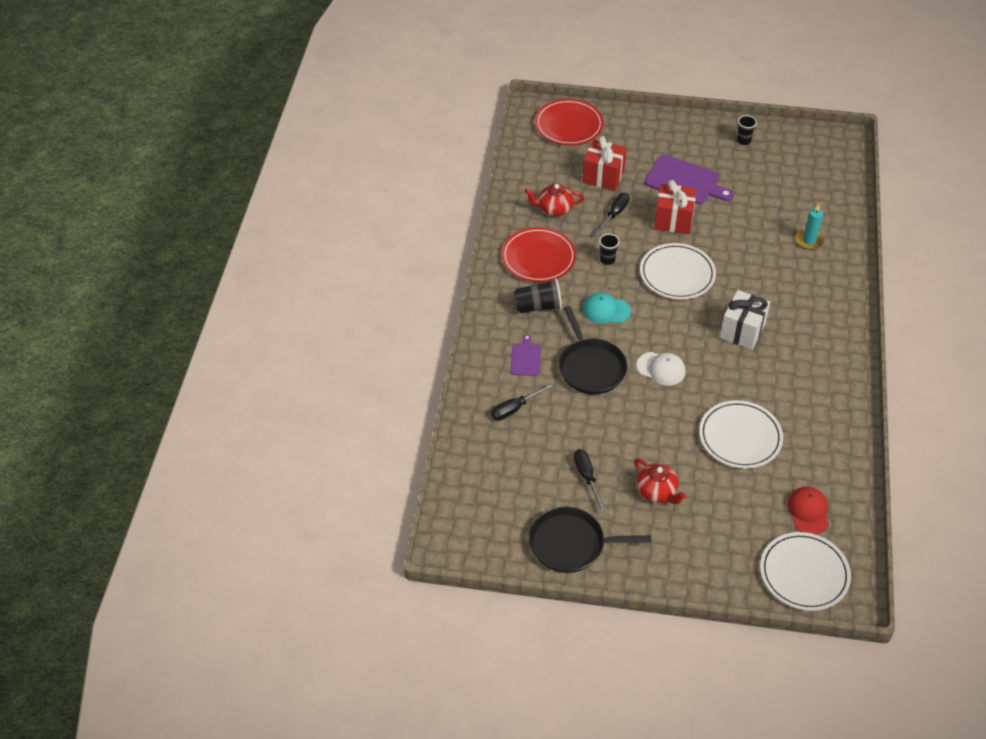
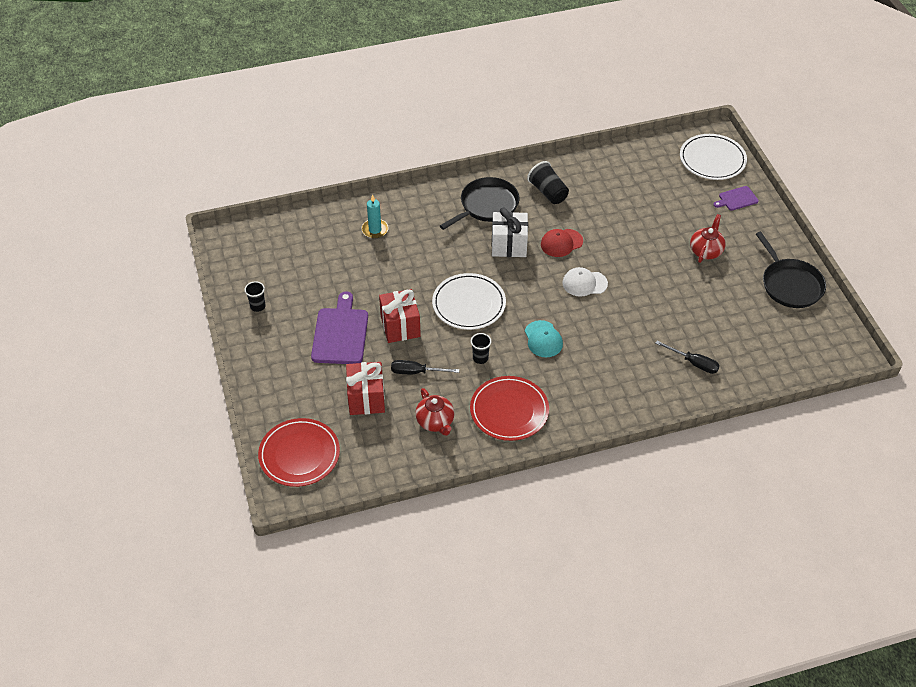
camera: 115 degrees left, 0 degrees up
purple cutting board [510,334,541,376] -> purple cutting board moved to [713,186,759,211]
black cup [514,278,562,313] -> black cup moved to [527,161,569,204]
black pan [559,306,627,394] -> black pan moved to [440,177,519,230]
black screwdriver [574,449,606,512] -> none
white cap [636,352,686,386] -> white cap turned 90 degrees counterclockwise [562,267,608,297]
white plate [699,400,783,468] -> none
red cap [787,487,829,535] -> red cap moved to [541,229,583,257]

